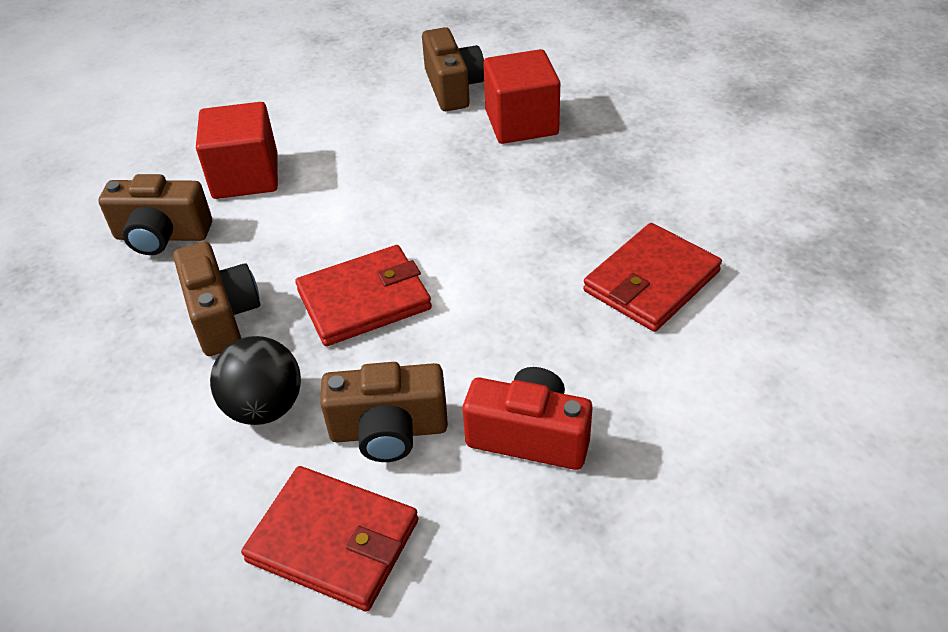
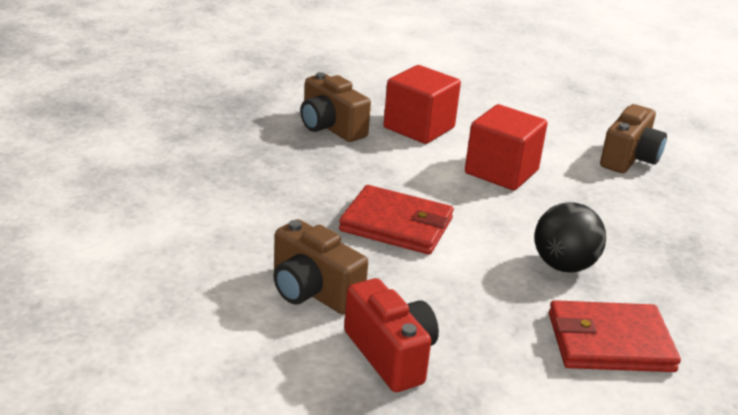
camera: 40 degrees right, 15 degrees down
brown camera [173,241,260,356] -> none
black ball [210,336,301,425] -> black ball moved to [534,202,606,273]
red wallet [241,466,418,611] -> none
red cube [483,49,560,144] -> red cube moved to [465,104,548,190]

